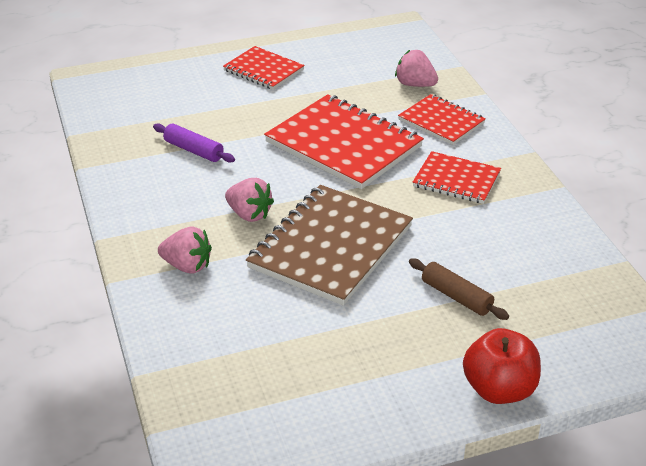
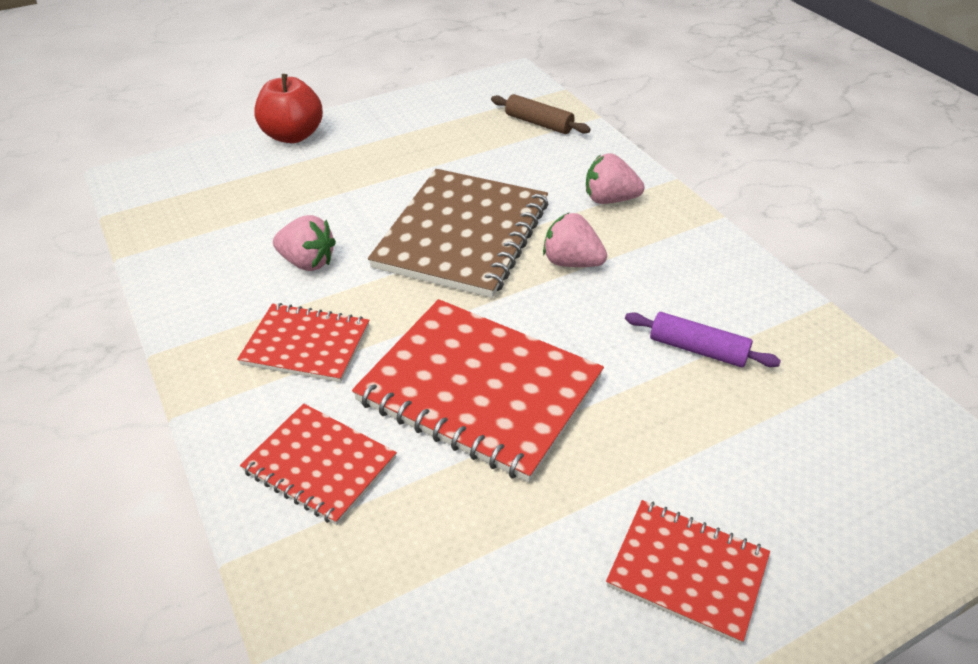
camera: 170 degrees right, 5 degrees up
pink strawberry [395,50,438,87] -> pink strawberry moved to [273,215,336,271]
brown rolling pin [409,259,509,320] -> brown rolling pin moved to [491,94,591,134]

